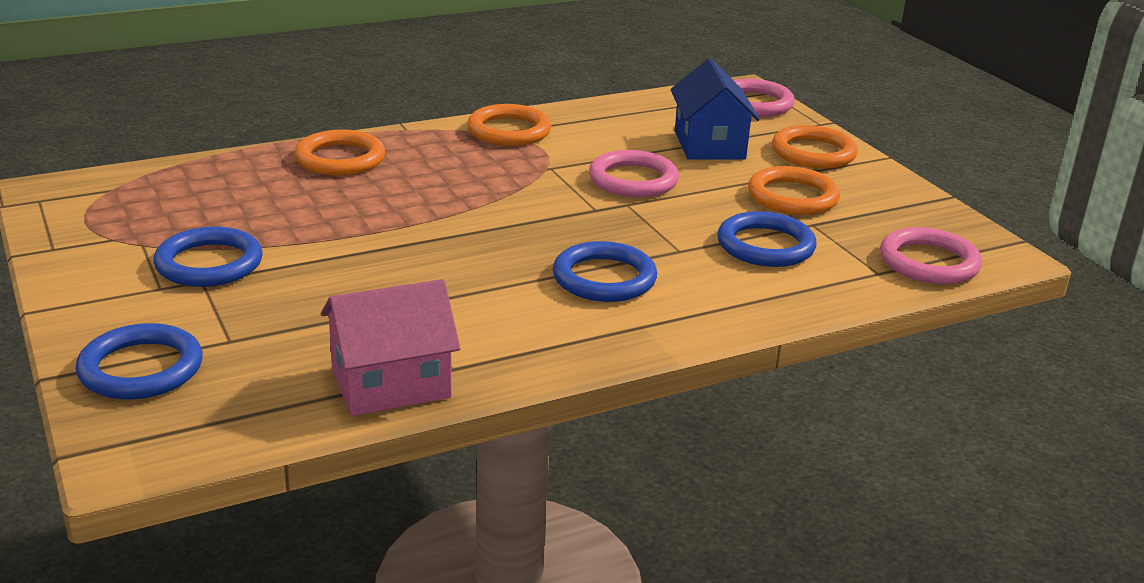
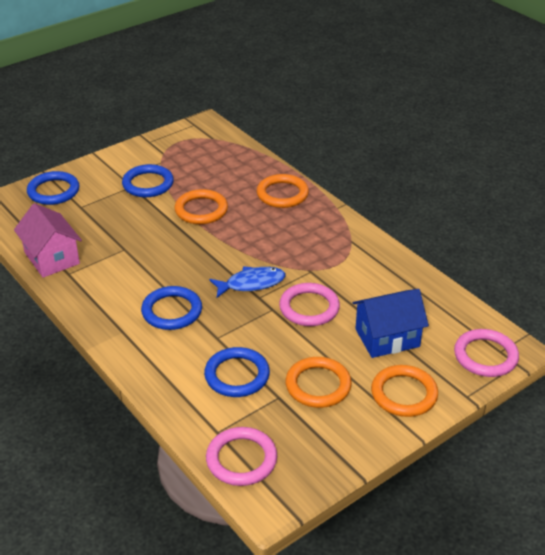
camera: 80 degrees right, 10 degrees up
orange ring [467,104,552,146] -> orange ring moved to [175,189,228,224]
none -> blue fish [209,266,286,298]

